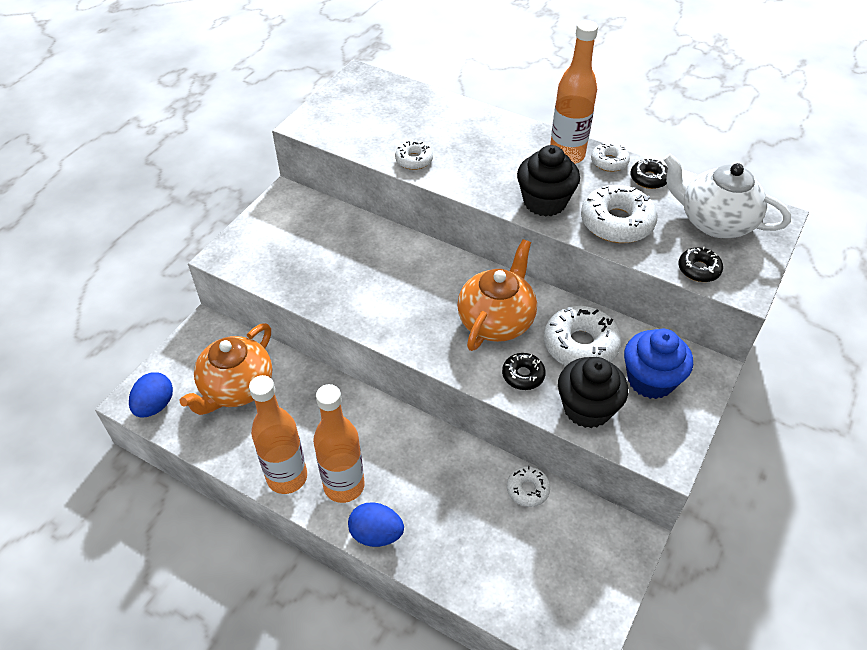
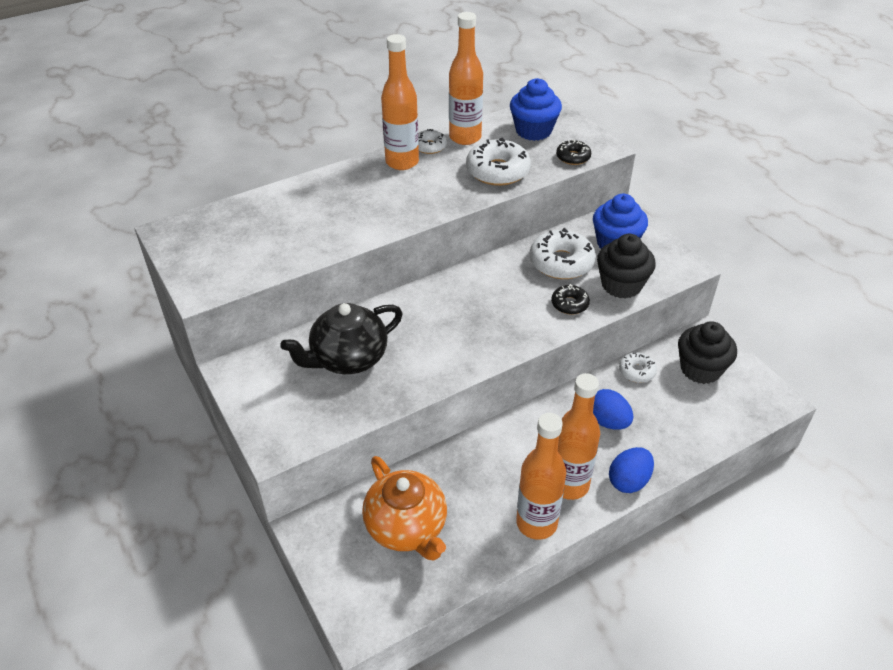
camera: 60 degrees left, 5 degrees down
blue egg [129,372,173,418] -> blue egg moved to [593,389,633,430]
white donut [395,141,433,170] -> none
orange teapot [457,239,537,351] -> none
black cupcake [517,145,580,217] -> black cupcake moved to [678,321,737,384]
black donut [631,158,668,189] -> orange bottle [449,12,483,145]
white teapot [663,153,791,238] -> blue cupcake [510,78,562,141]
none -> black teapot [280,303,403,374]

